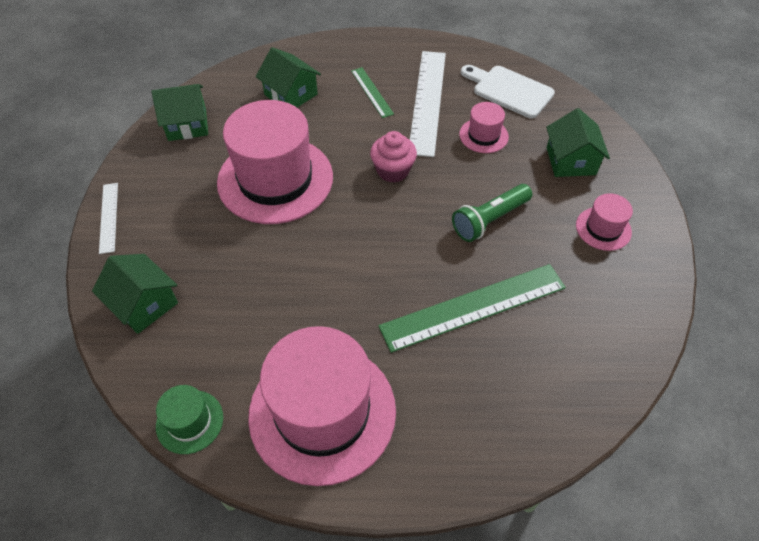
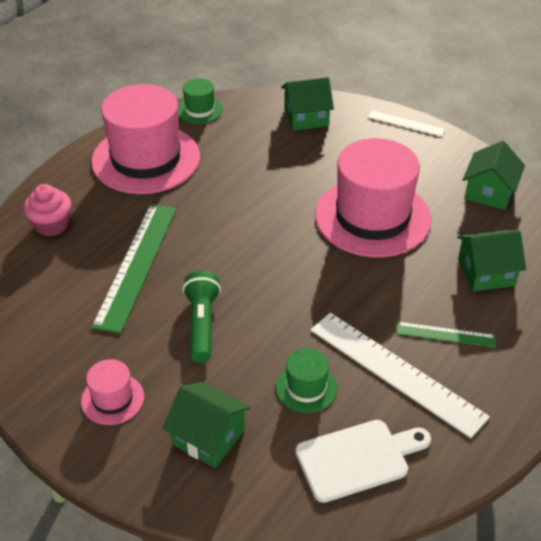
camera: 125 degrees right, 10 degrees down
pink cupcake [370,131,417,183] -> pink cupcake moved to [23,184,71,236]
pink hat [459,102,509,153] -> green hat [276,348,338,413]

